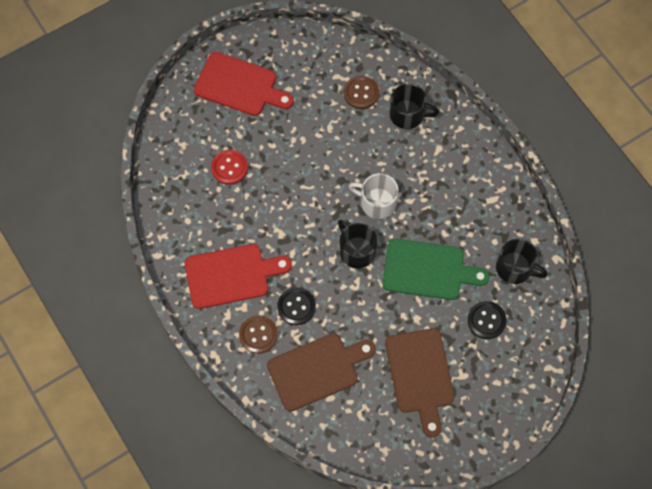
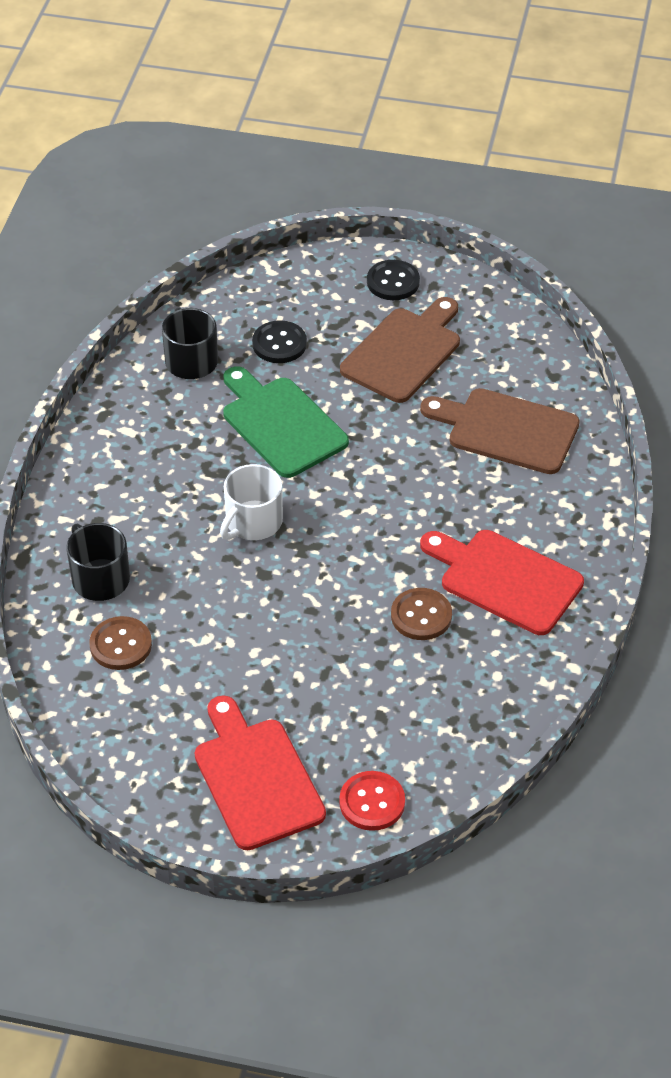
camera: 135 degrees left, 20 degrees down
red button [211,150,248,185] -> red button moved to [339,771,405,831]
brown button [239,315,278,354] -> brown button moved to [391,588,452,640]
black button [277,287,316,325] -> black button moved to [367,260,420,300]
black mug [338,220,377,269] -> none
white mug [349,173,399,219] -> white mug turned 60 degrees clockwise [220,464,283,540]

